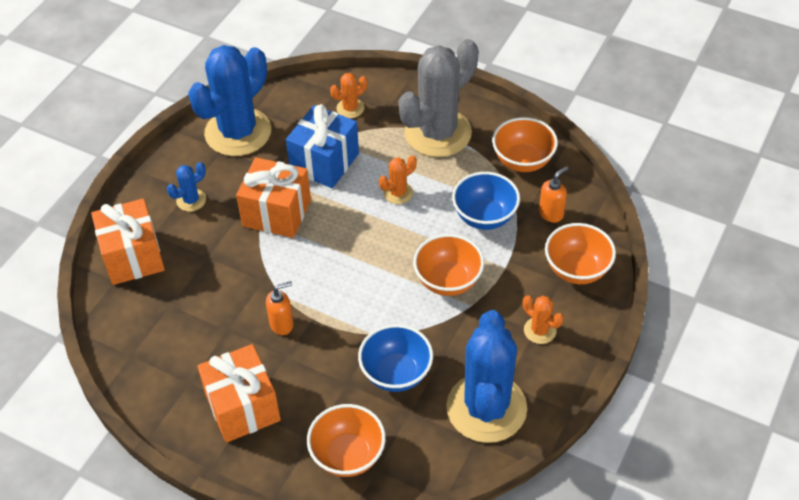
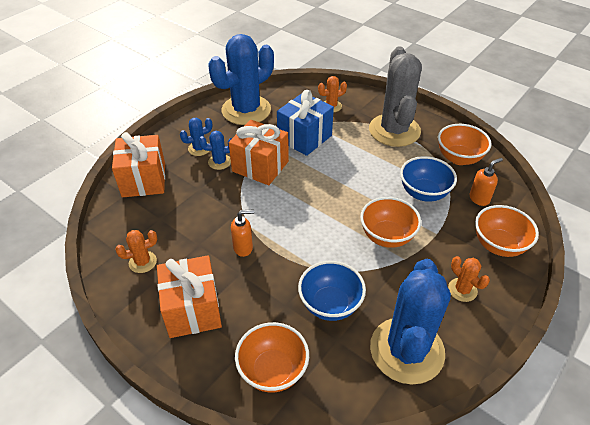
camera: 10 degrees right, 5 degrees down
orange cactus [379,155,417,204] -> orange cactus moved to [115,230,157,273]
grey cactus [398,39,479,157] -> grey cactus turned 60 degrees counterclockwise [369,47,422,147]
none -> blue cactus [199,131,232,170]

